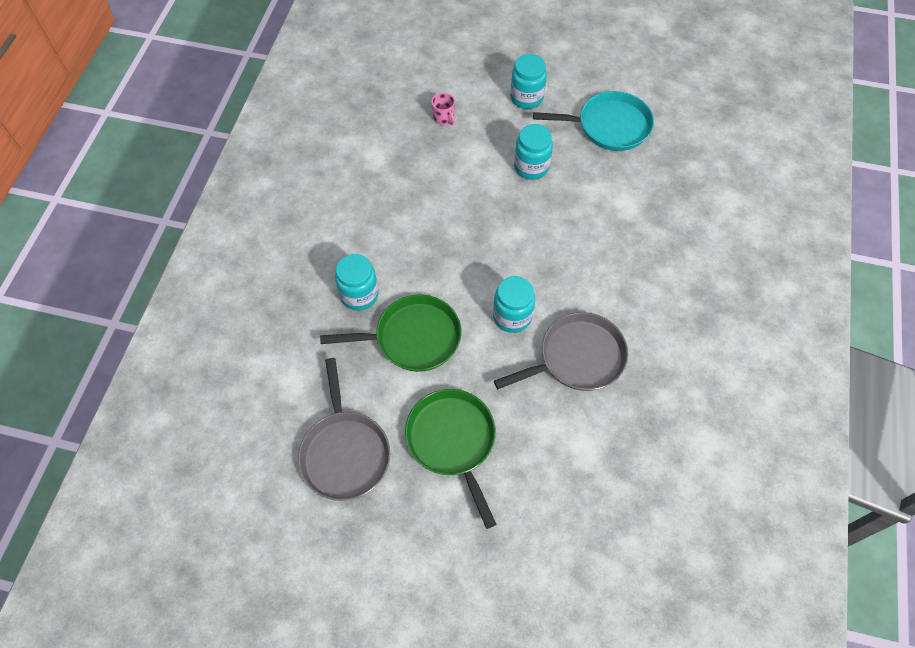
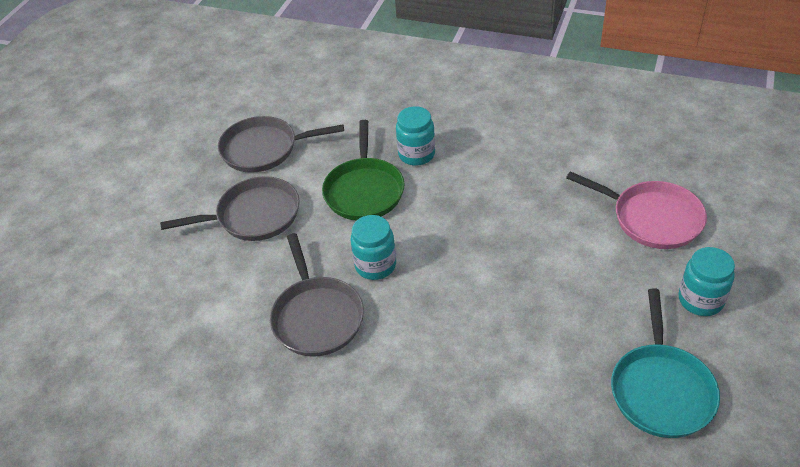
camera: 100 degrees right, 15 degrees down
green pan [405,389,496,529] -> grey pan [160,176,300,241]
pink mug [431,93,455,125] -> pink pan [566,171,707,249]
turquoise jar [514,124,553,180] -> none

